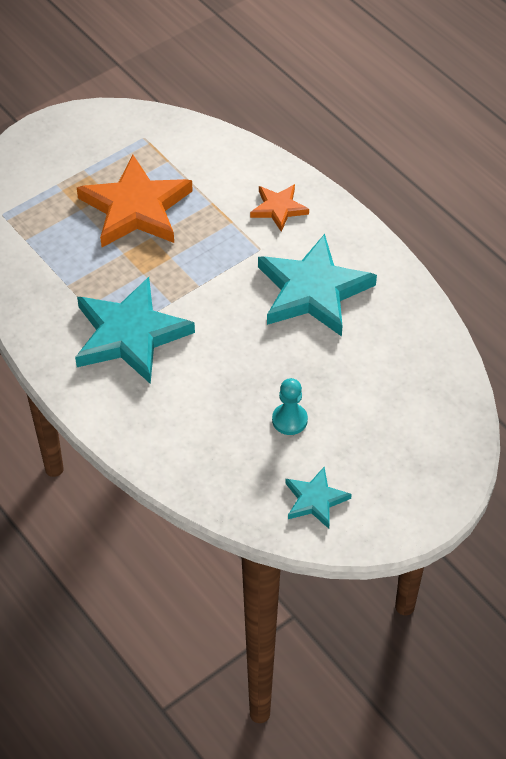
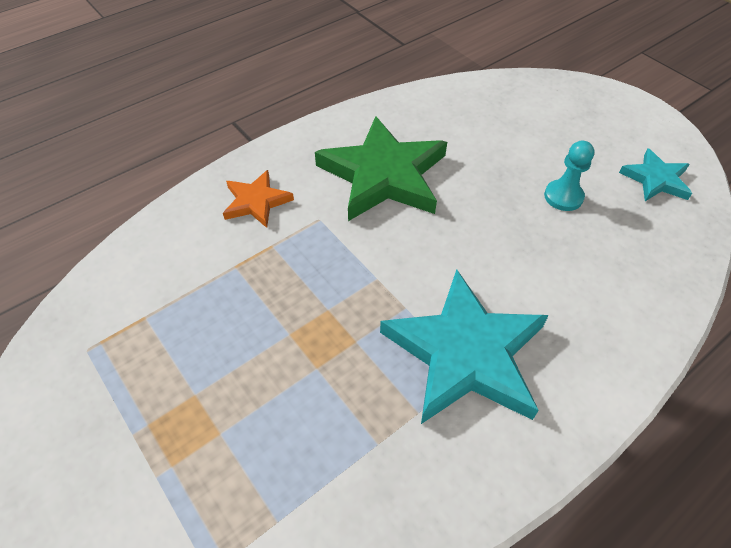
camera: 90 degrees left, 0 degrees up
orange star [77,155,193,247] -> none
turquoise star [258,234,377,337] -> green star [315,116,447,221]

